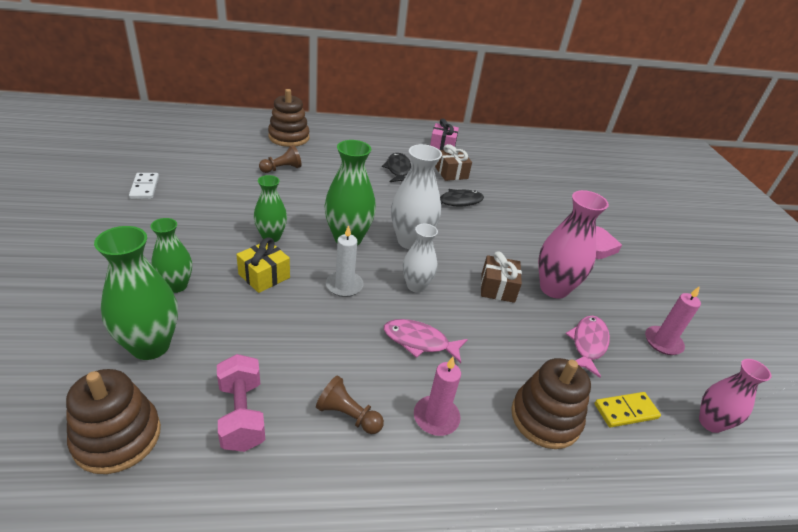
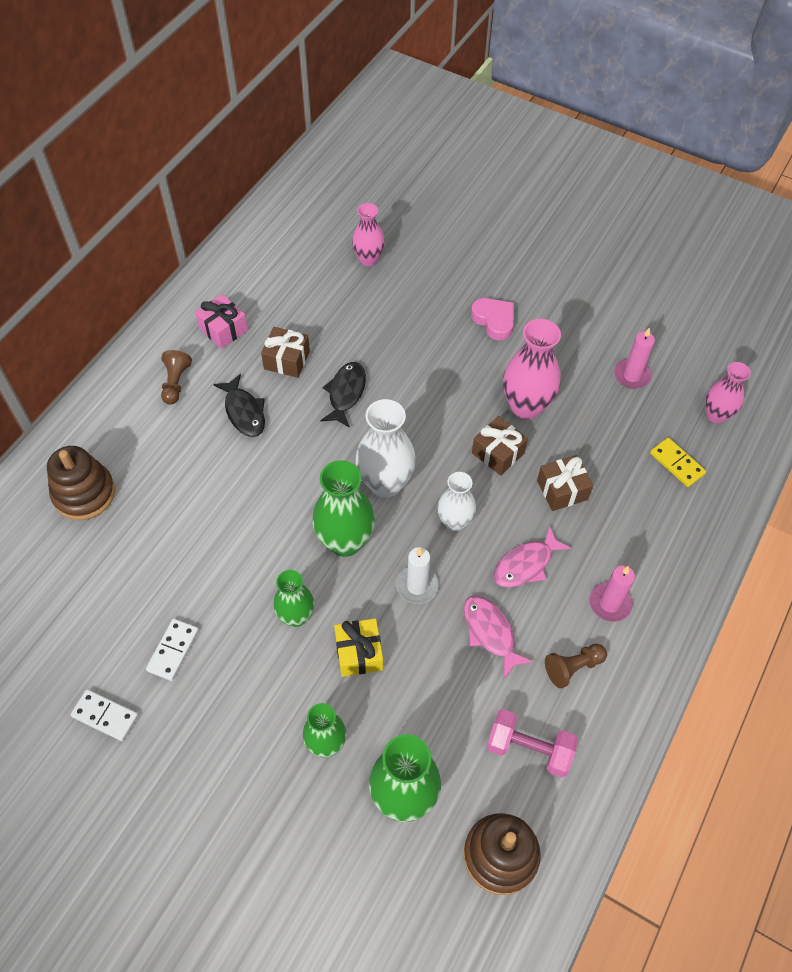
camera: 50 degrees left, 20 degrees up
brown pawn [259,145,302,173] -> brown pawn moved to [161,350,192,404]
black fish [382,153,411,182] -> black fish turned 150 degrees counterclockwise [213,374,265,437]
brown stacking toy [511,358,591,449] -> none
pink fish [566,316,610,378] -> pink fish moved to [464,595,533,678]
yellow domino [594,392,661,427] -> yellow domino turned 60 degrees counterclockwise [650,438,706,487]
none -> white domino [146,619,199,681]
none -> pink vase [352,203,385,266]
none -> brown gift [537,455,593,511]

